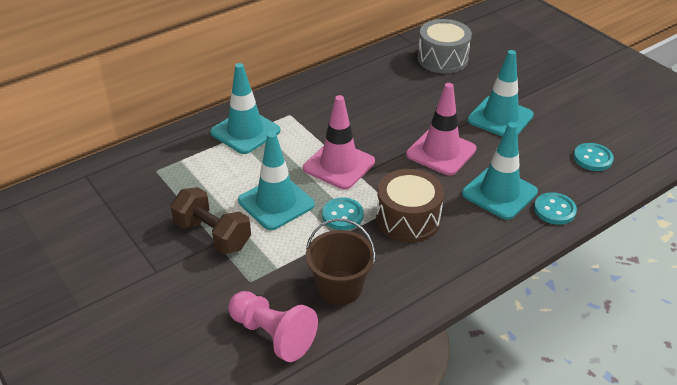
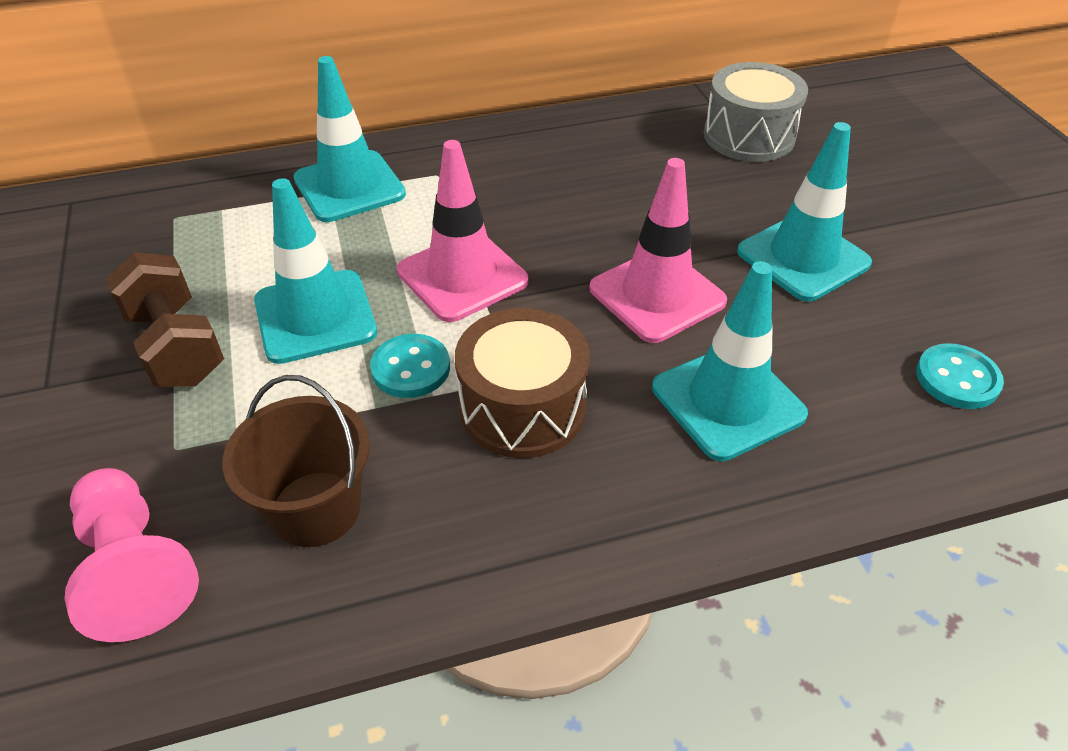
camera: 20 degrees right, 5 degrees up
turquoise button [534,192,577,225] -> none

